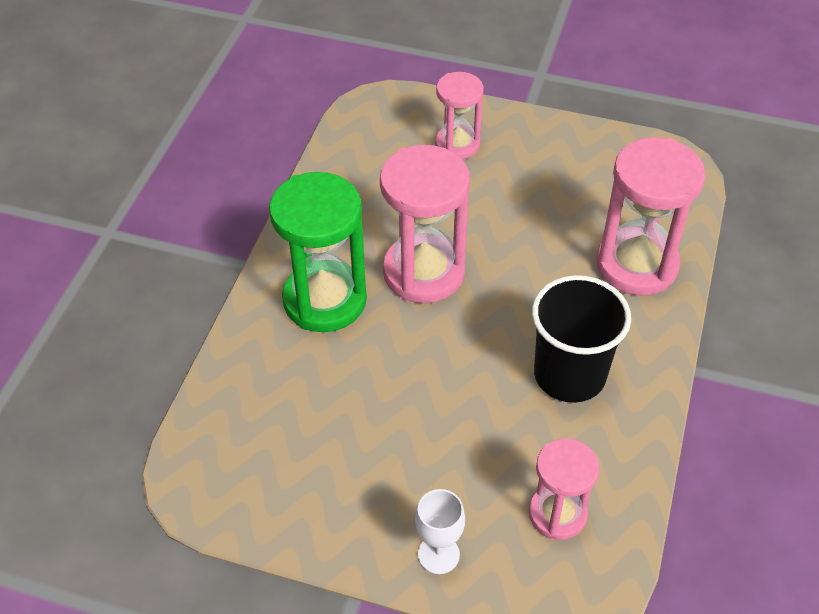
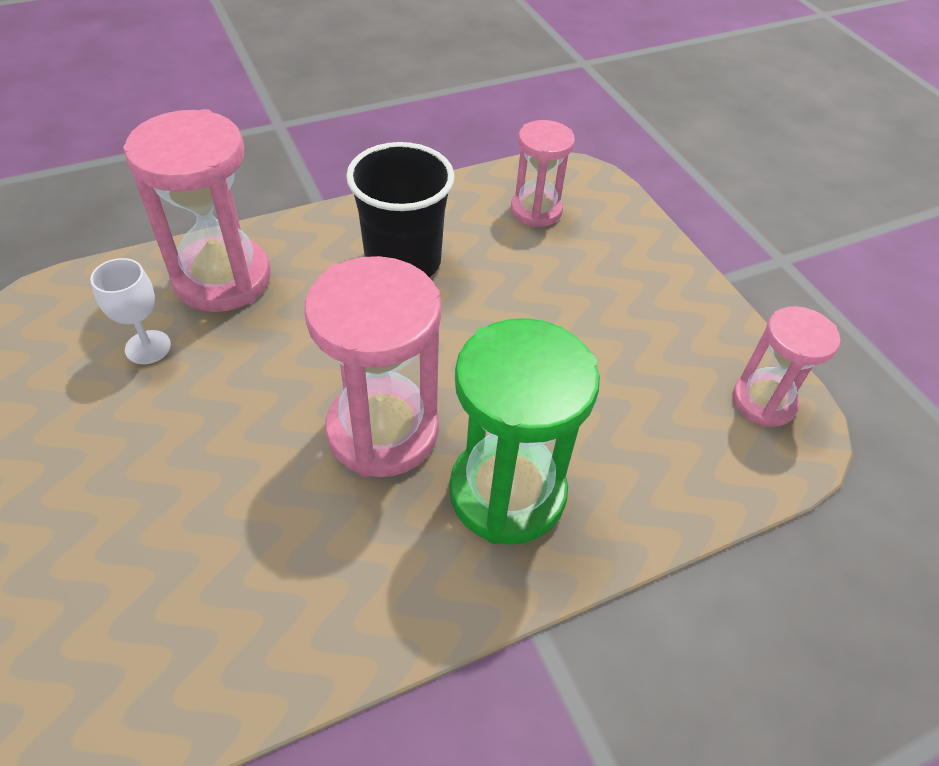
camera: 135 degrees left, 0 degrees up
white goblet [415,489,465,574] -> white goblet moved to [90,258,171,364]
pink hourglass [435,72,484,159] -> pink hourglass moved to [733,306,840,427]

